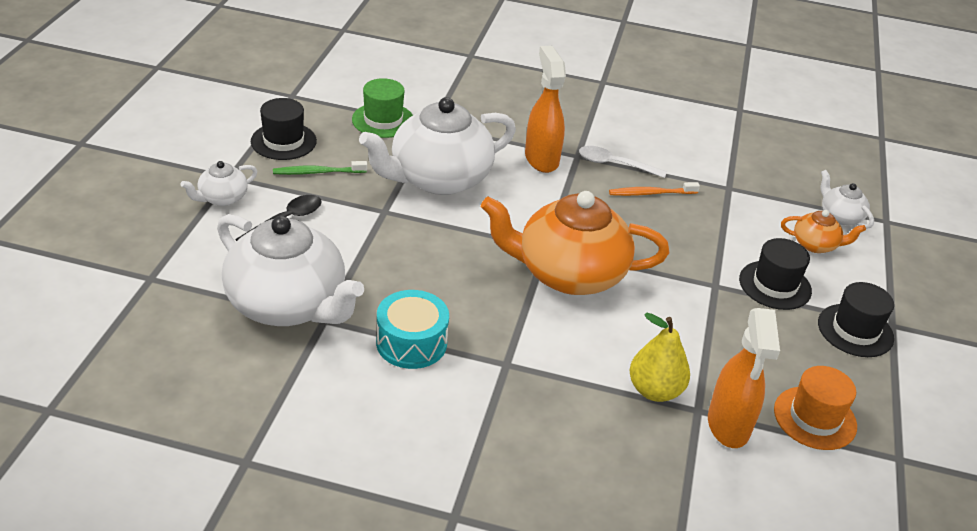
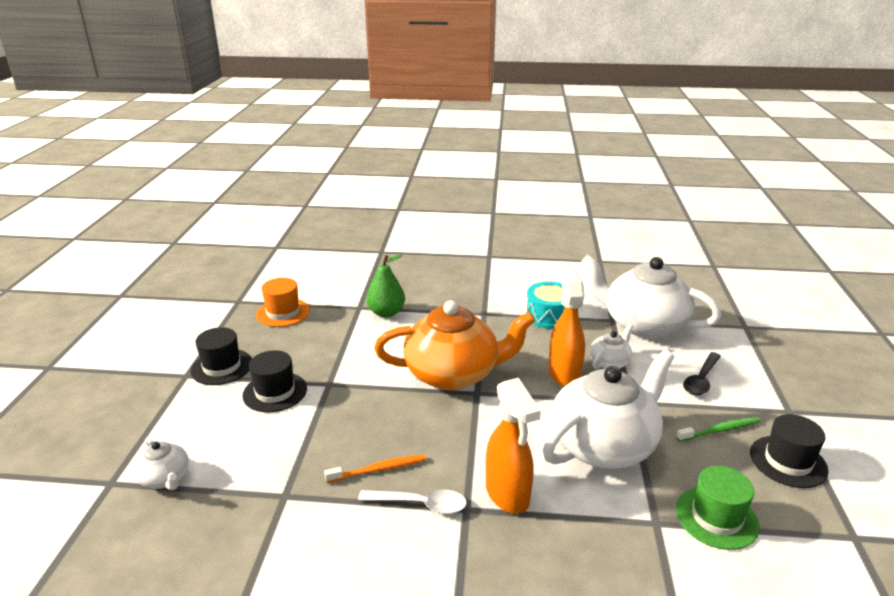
camera: 175 degrees right, 10 degrees down
white teapot [181,161,258,206] -> white teapot moved to [590,324,633,369]
yellow pear [630,313,690,402] -> green pear [366,254,405,318]
orange spray bottle [708,308,780,448] -> orange spray bottle moved to [548,268,585,387]
orange teapot [781,210,866,253] -> none

